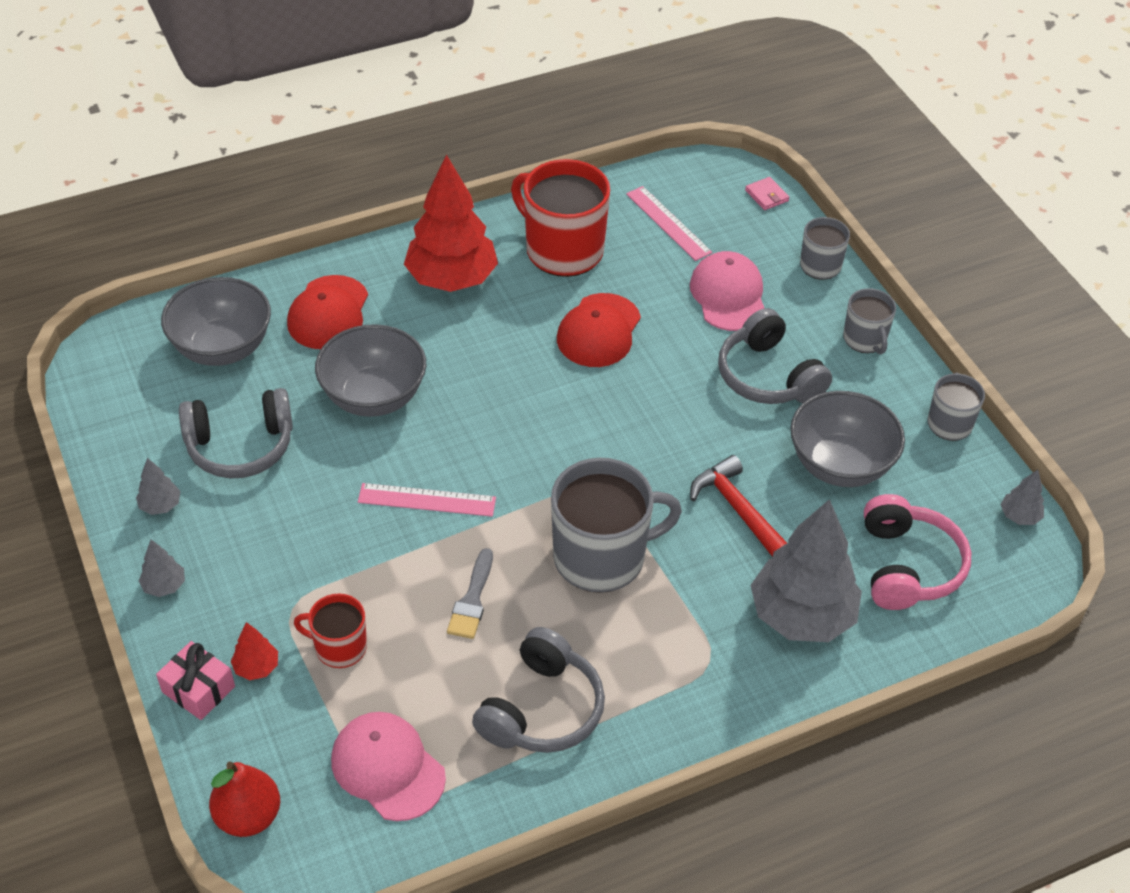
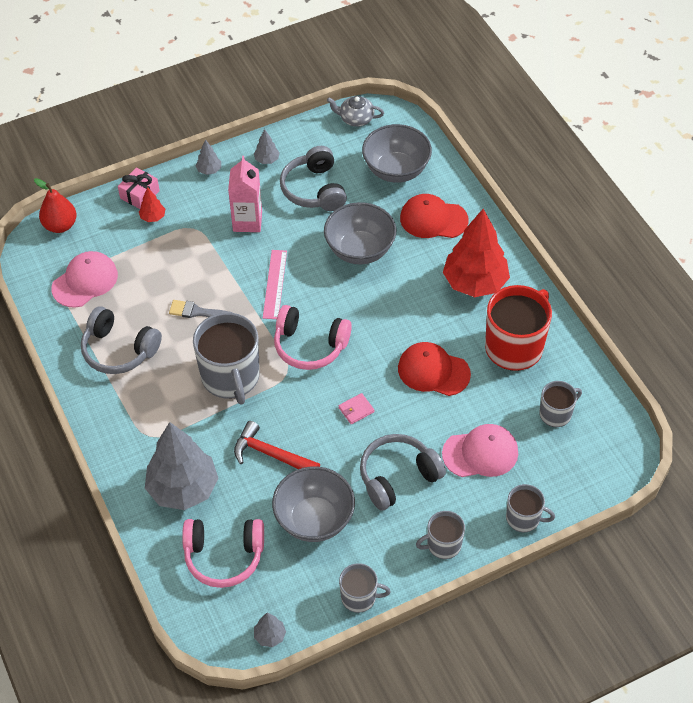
camera: 90 degrees right, 5 degrees up
red mug [294,594,367,668] -> none
pink ruler [626,186,712,261] -> grey mug [539,381,582,427]
red hammer [690,455,787,557] -> red hammer turned 120 degrees counterclockwise [234,421,320,469]
pink wallet [745,177,789,210] -> pink wallet moved to [338,393,374,424]
none -> pink carton [228,156,262,232]
none -> pink headphones [274,305,352,370]
none -> grey teapot [327,96,384,127]

